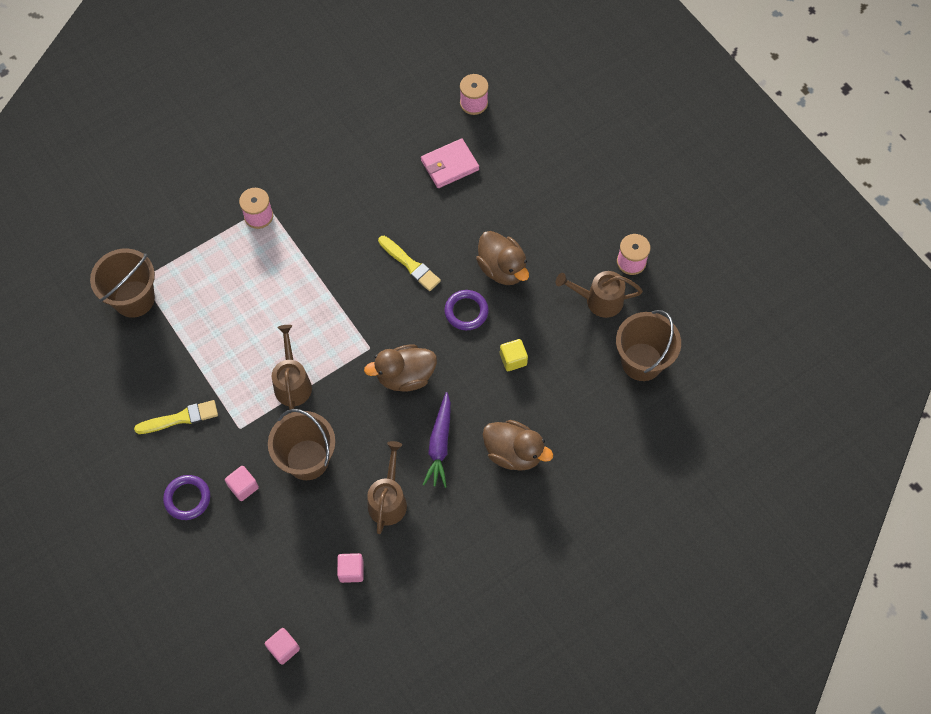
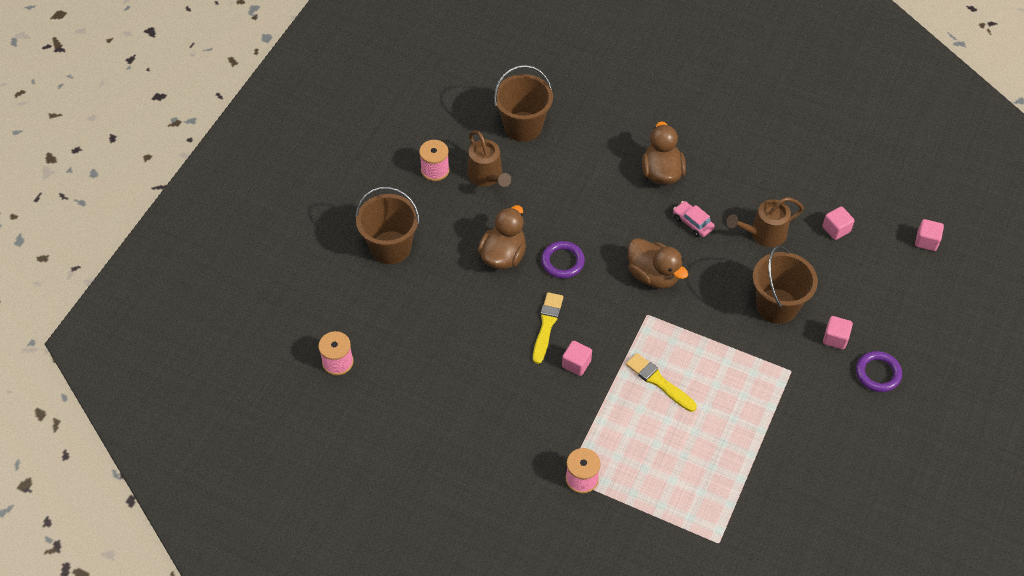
camera: 120 degrees left, 10 degrees down
brown bucket [90,248,155,318] -> brown bucket moved to [355,187,420,264]
yellow brush [134,400,218,434] -> yellow brush moved to [626,353,697,412]
brown watering can [272,325,312,413] -> none
pink wallet [421,138,479,188] -> none
purple carrot [423,392,451,488] -> pink car [673,201,715,237]
yellow cube [500,339,528,371] -> none
none -> pink cube [562,341,592,376]

